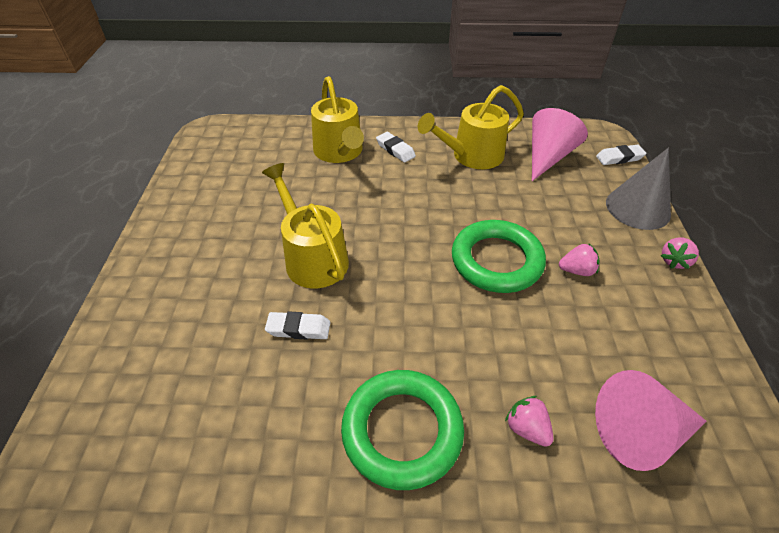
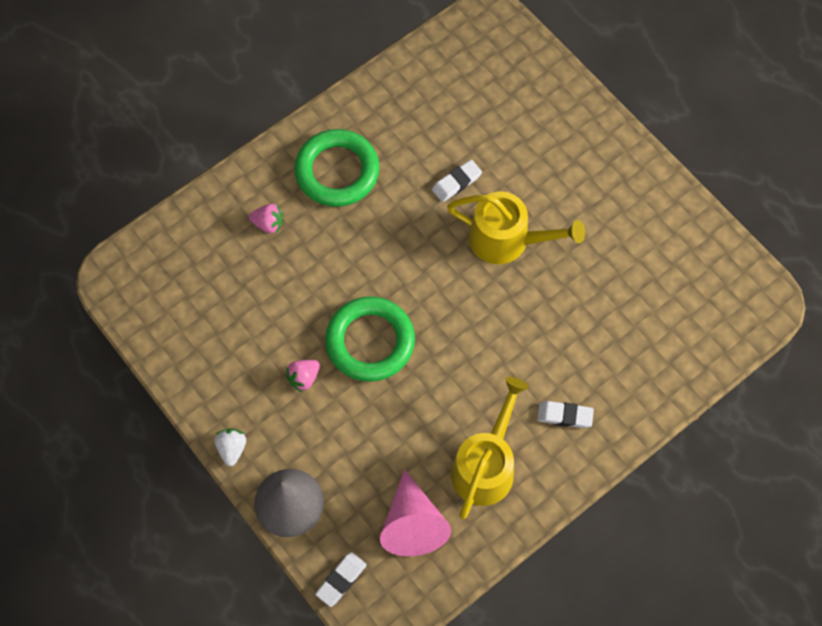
camera: 140 degrees right, 20 degrees up
yellow watering can [311,76,364,163] -> none
pink cone [595,370,706,471] -> none
pink strawberry [661,238,699,269] -> white strawberry [214,428,246,466]

